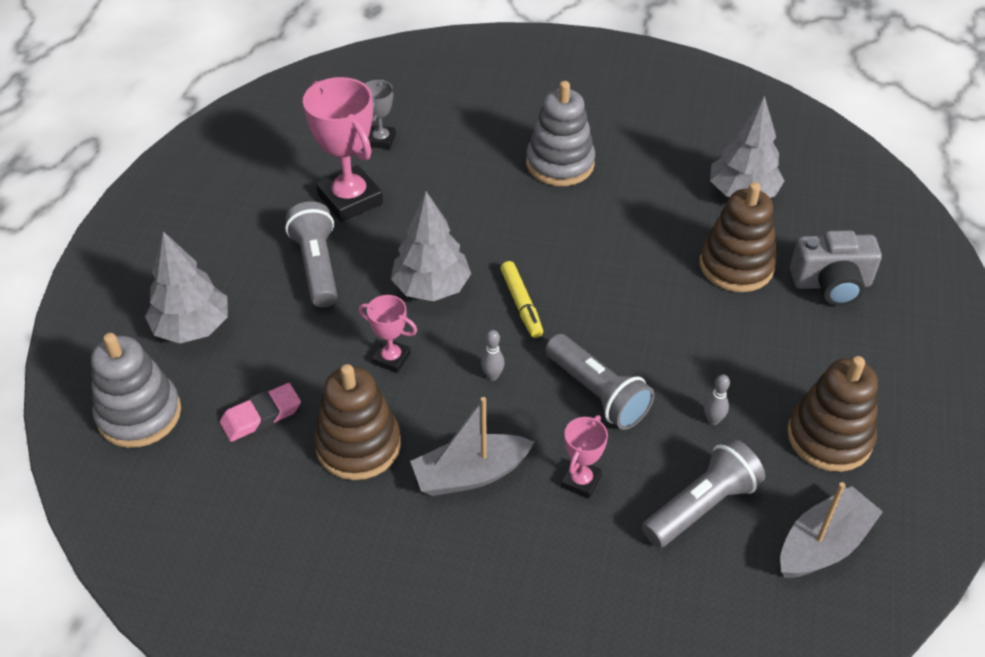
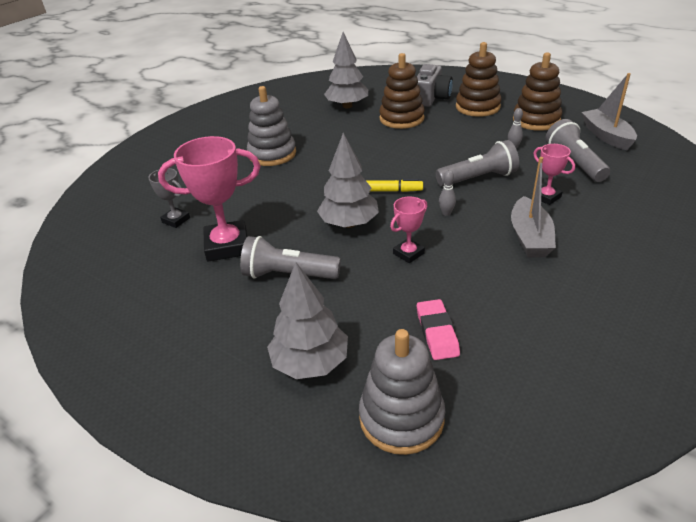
camera: 65 degrees left, 10 degrees down
brown stacking toy [314,364,401,480] -> brown stacking toy moved to [456,42,501,117]

